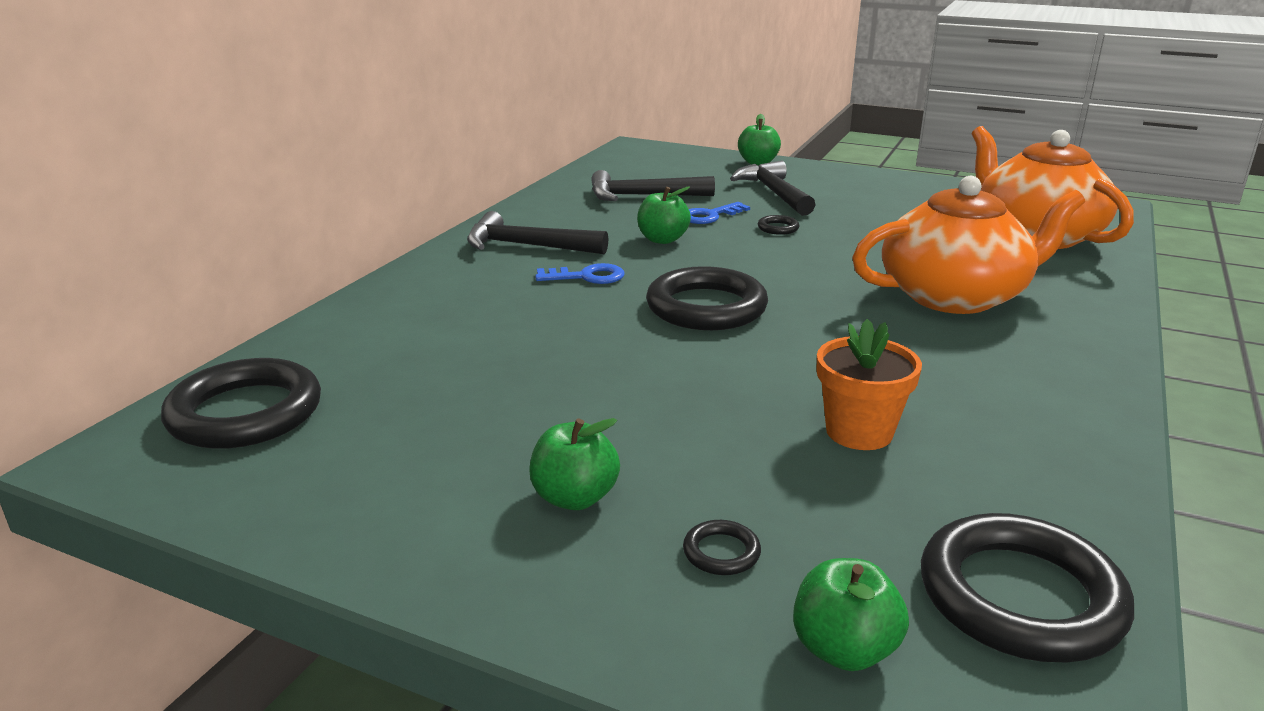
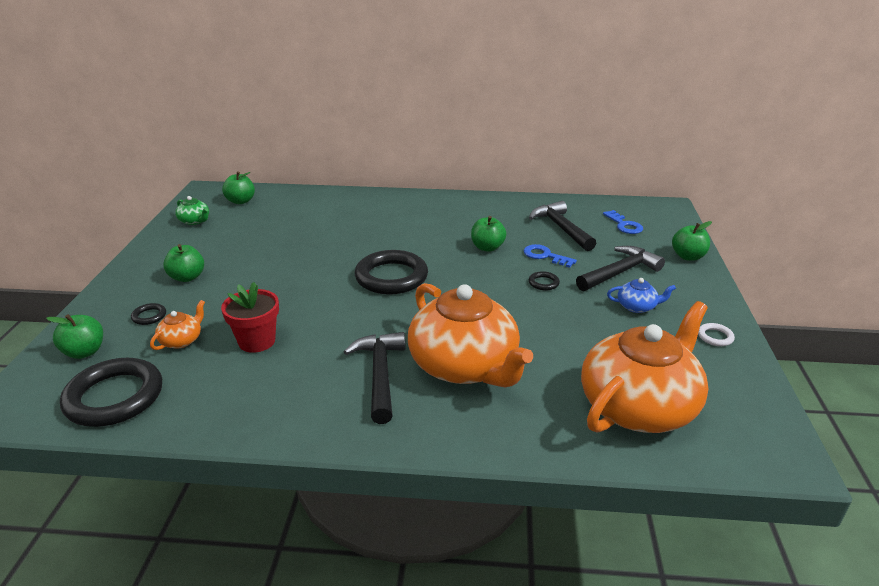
camera: 70 degrees right, 5 degrees up
black ring [161,358,321,449] -> green apple [222,171,255,204]
black hammer [467,211,608,254] -> black hammer moved to [344,332,406,424]
blue key [535,263,624,284] -> blue key moved to [603,210,643,234]
orange flower pot [817,319,922,450] -> red flower pot [221,282,279,353]
none -> orange teapot [150,300,205,350]
none -> green teapot [175,196,209,225]
none -> blue teapot [607,278,676,313]
none -> white ring [698,323,735,346]

